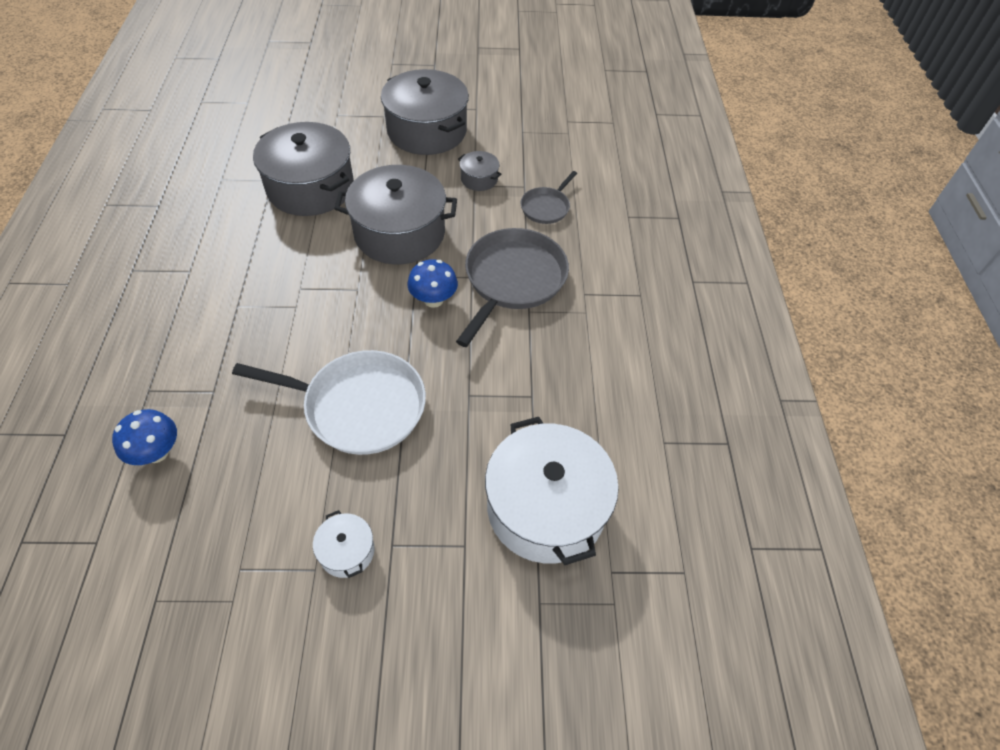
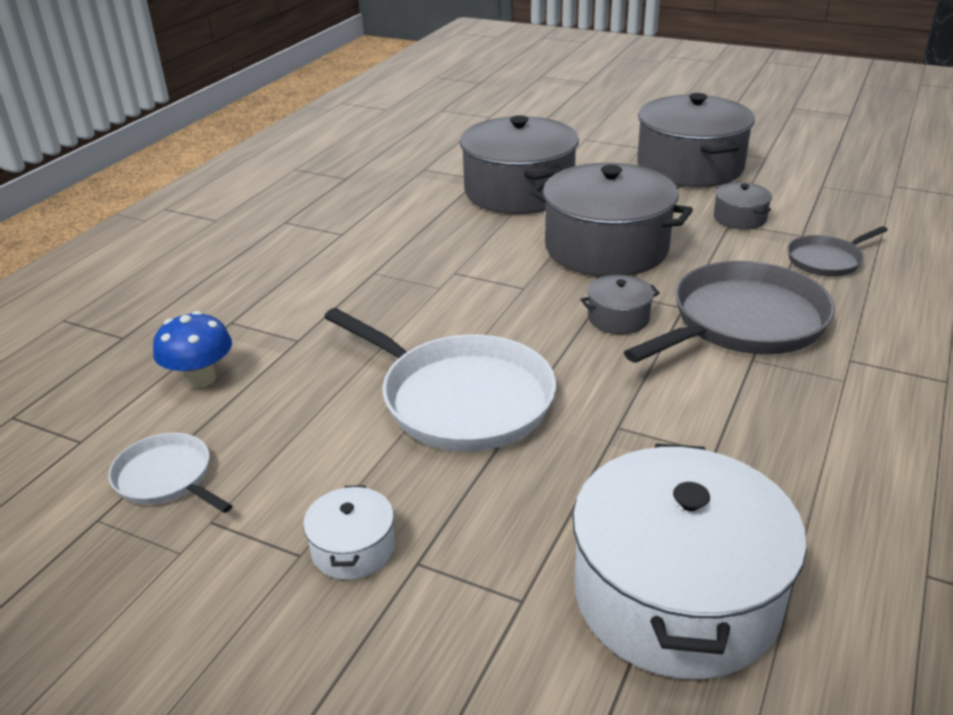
camera: 30 degrees right, 20 degrees down
blue mushroom [408,259,458,308] -> grey pot [580,275,660,334]
none -> white pan [108,433,233,513]

